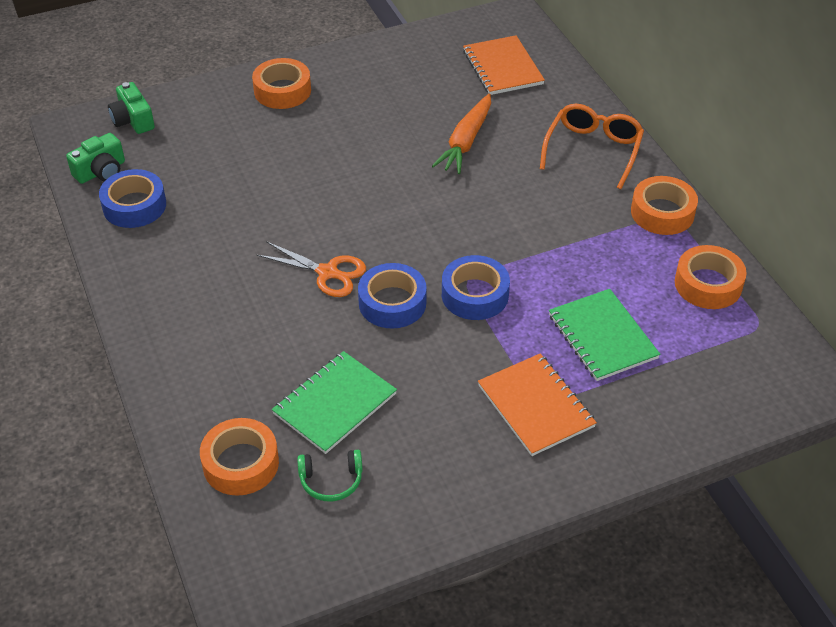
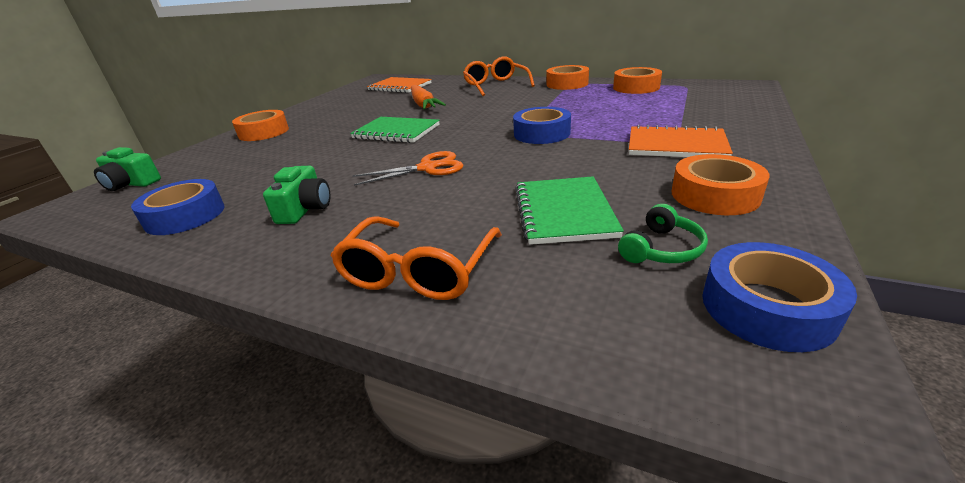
camera: 40 degrees left, 15 degrees down
green camera [66,133,125,184] -> green camera moved to [263,166,330,224]
orange tape [200,418,279,496] -> orange tape moved to [672,154,769,215]
blue tape [358,263,427,329] -> blue tape moved to [702,242,857,352]
green notebook [549,289,660,381] -> green notebook moved to [350,117,440,143]
none -> orange glasses [330,216,502,300]

